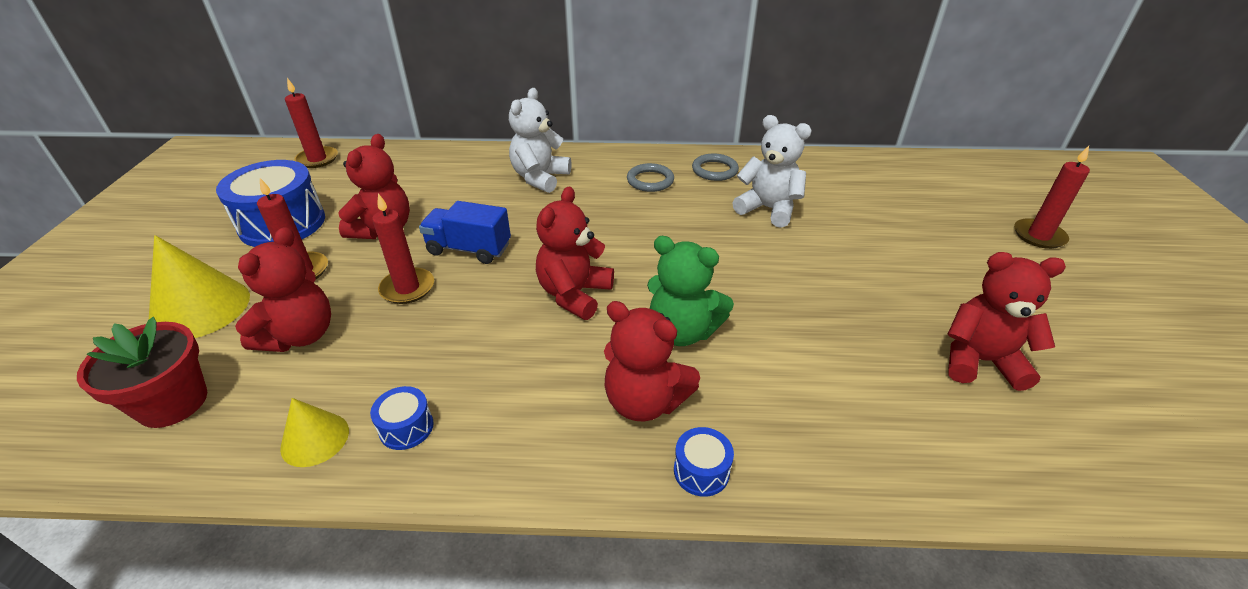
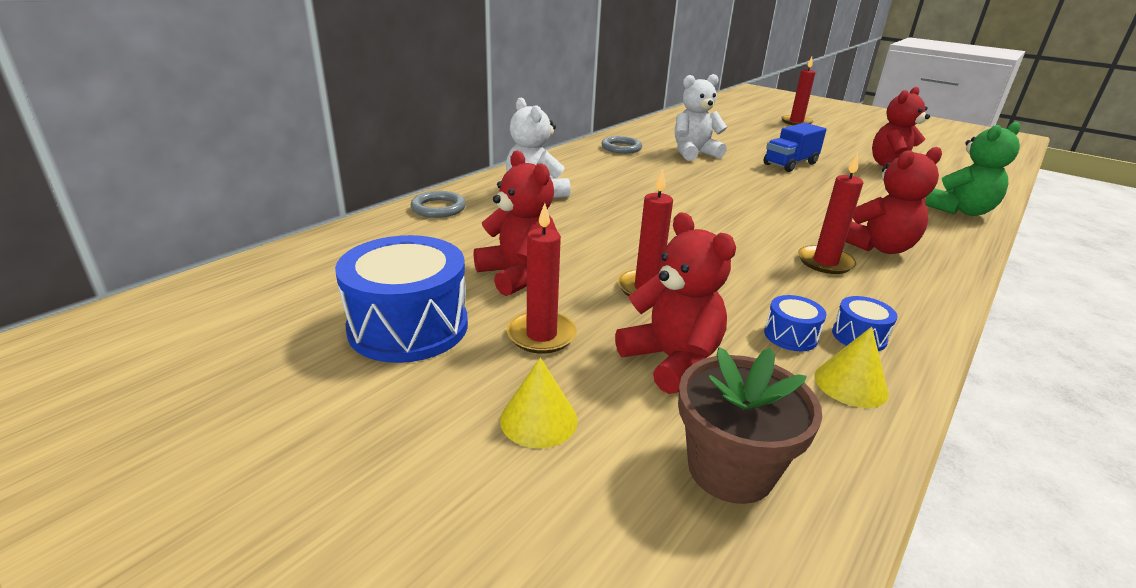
camera: 55 degrees left, 10 degrees down
red flower pot [77,317,207,428] -> brown flower pot [678,347,822,504]
yellow cone [149,235,250,338] -> yellow cone [500,357,577,448], size x0.58
red candle [285,78,338,168] -> red candle moved to [798,154,863,274]
blue truck [419,201,511,264] -> blue truck moved to [764,123,826,172]
red teddy bear [536,186,614,320] -> none
grey ring [627,163,674,192] -> grey ring moved to [411,191,466,218]
green teddy bear [647,236,734,346] -> green teddy bear moved to [925,122,1021,216]
blue drum [674,427,734,497] -> blue drum moved to [764,295,827,351]

